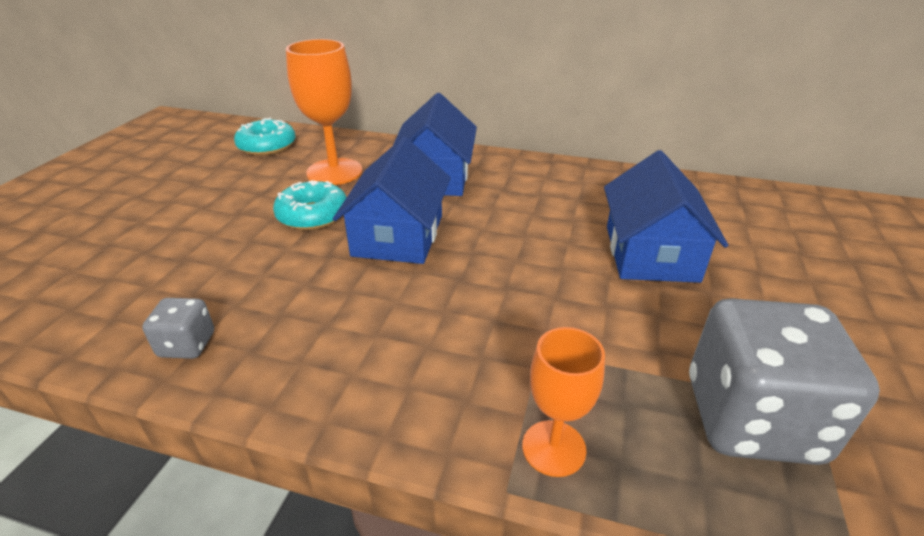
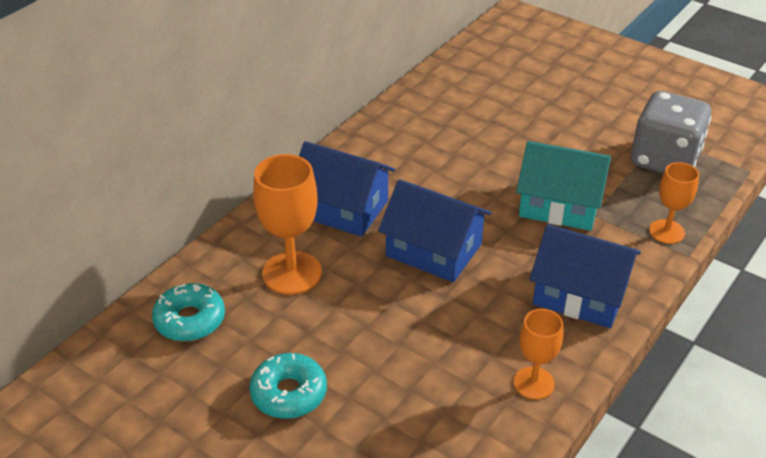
camera: 70 degrees left, 5 degrees up
grey dice [142,298,214,359] -> orange goblet [514,309,563,399]
turquoise donut [273,180,347,230] -> turquoise donut moved to [249,353,327,419]
blue house [604,150,728,283] -> blue house moved to [530,224,641,328]
none -> turquoise house [516,141,611,231]

